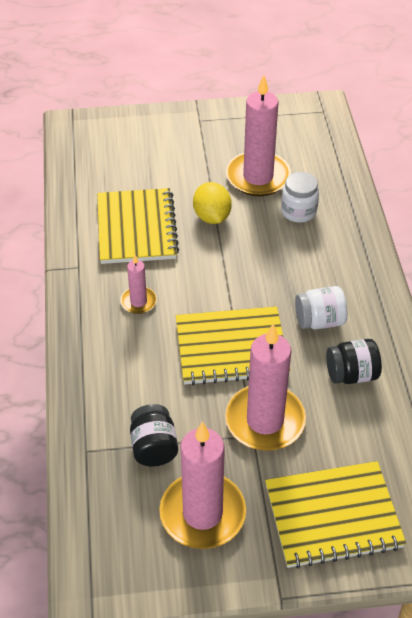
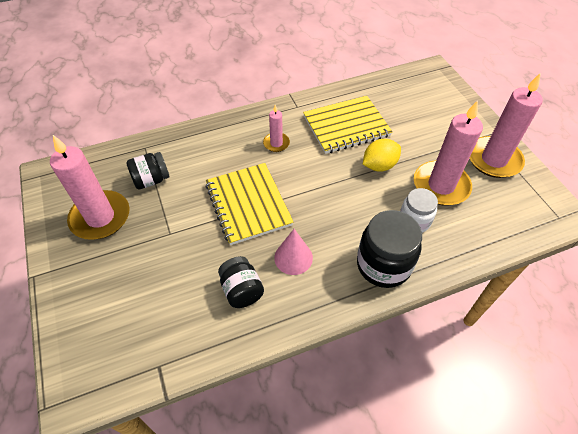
camera: 75 degrees right, 5 degrees up
pink candle [225,324,306,451] -> pink candle moved to [470,73,543,178]
yellow notebook [265,461,406,569] -> none
white jar [295,286,347,329] -> pink cone [274,229,313,275]
none -> black jar [357,210,422,288]

